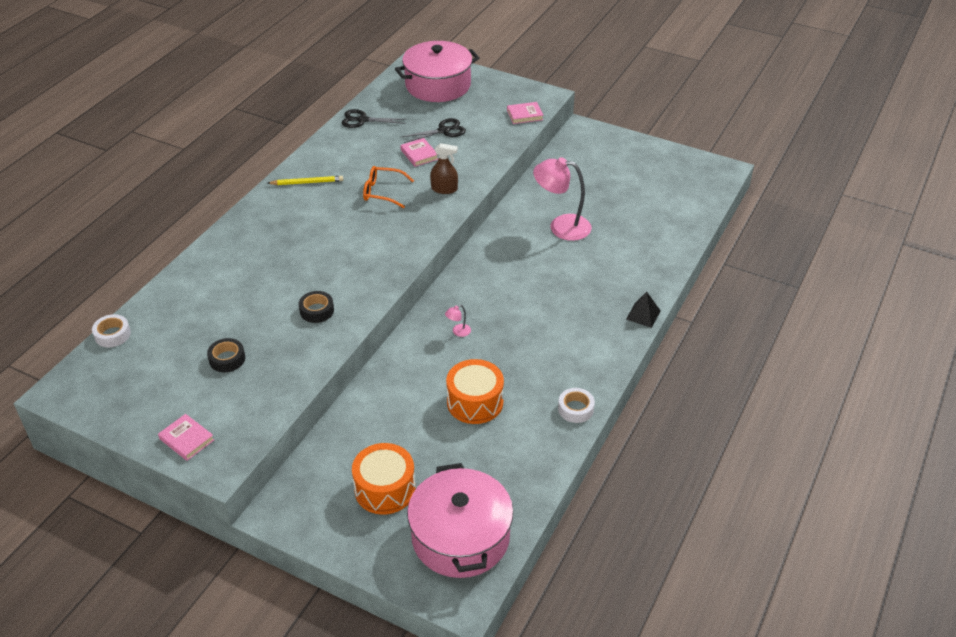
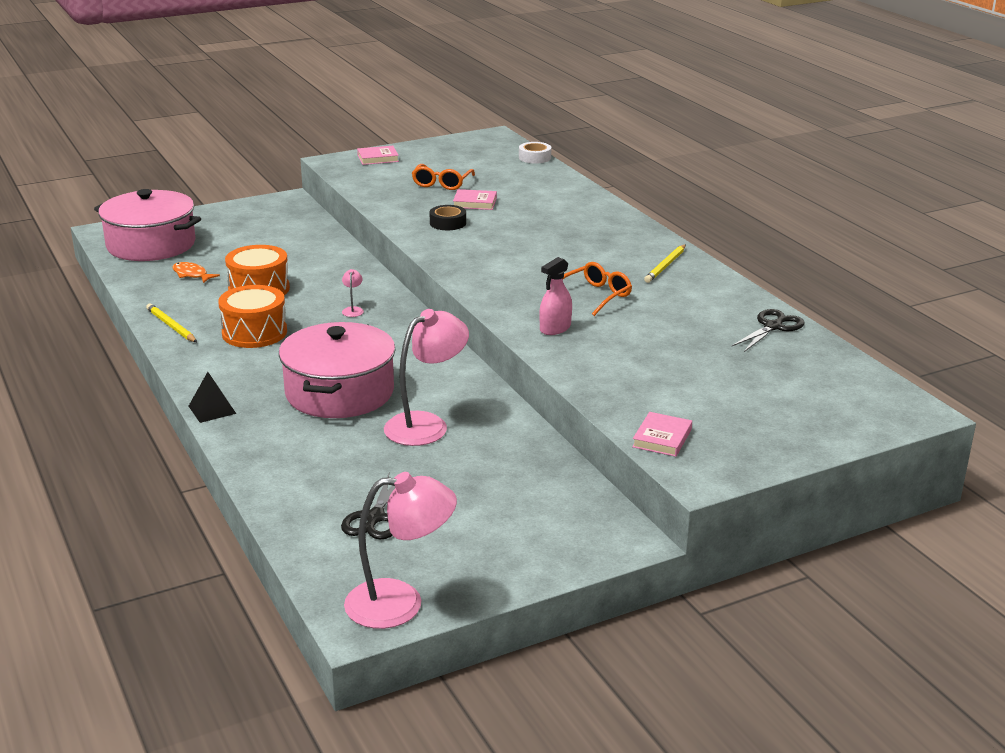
camera: 125 degrees right, 15 degrees down
black tape [207,338,245,372] -> orange glasses [412,164,475,190]
orange drum [352,443,415,514] -> orange drum moved to [218,285,287,348]
pink pot [395,41,480,102] -> pink pot moved to [279,322,395,418]
pink book [400,138,438,167] -> pink book moved to [453,189,497,210]
black scissors [402,118,466,143] -> black scissors moved to [341,474,395,539]
brown spray bottle [430,143,458,194] -> pink spray bottle [539,257,572,335]
white tape [558,388,595,423] -> yellow pencil [146,304,197,342]
none -> orange fish [172,262,220,283]
none -> pink lamp [344,472,457,629]

